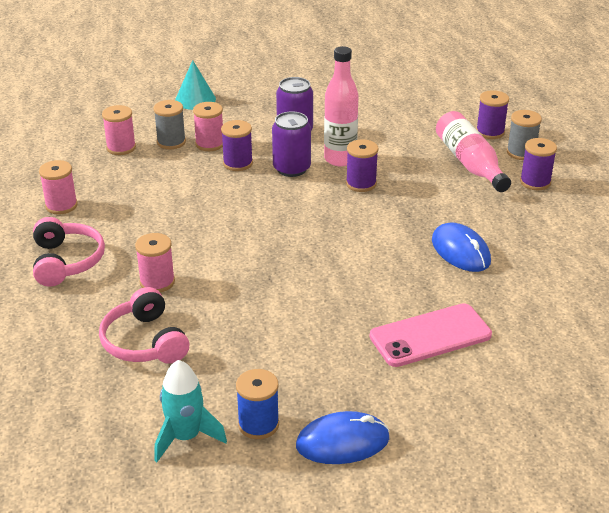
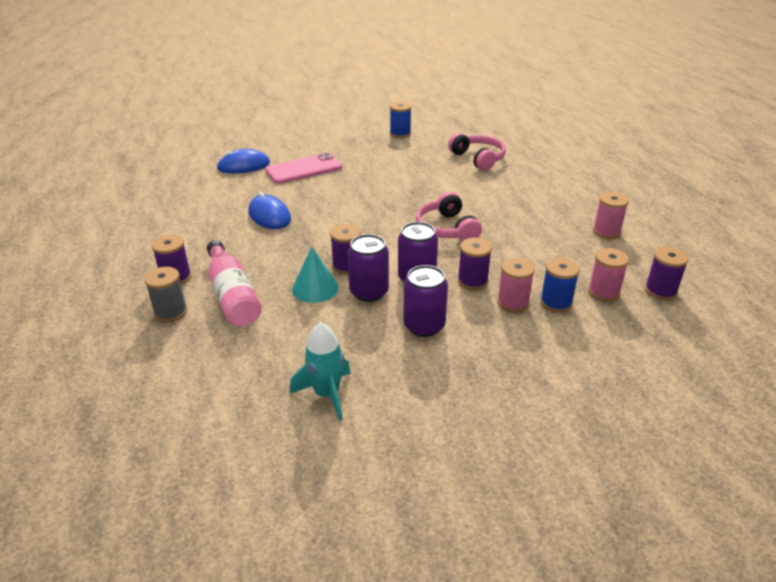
camera: 175 degrees right, 0 degrees up
pink headphones [33,217,105,287] -> pink headphones moved to [416,192,482,241]
pink spool [135,233,175,292] -> none
grey spool [153,100,186,149] -> blue spool [540,258,580,313]
turquoise rocket [154,360,227,462] -> turquoise rocket moved to [290,322,351,421]
turquoise cone [175,60,216,110] -> turquoise cone moved to [292,247,339,303]
blue mouse [296,411,390,464] -> blue mouse moved to [217,149,270,174]
pink bottle [324,46,359,166] -> purple can [347,234,389,302]
purple spool [476,90,509,139] -> purple spool moved to [645,247,689,300]

